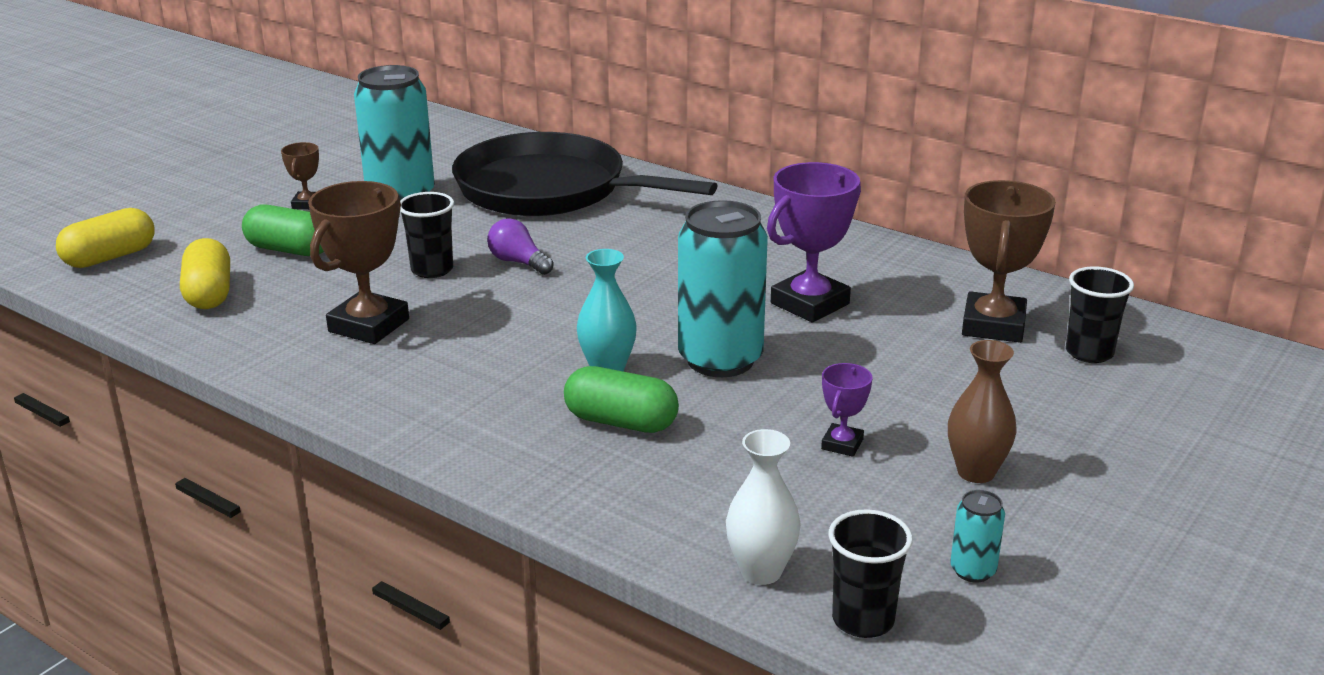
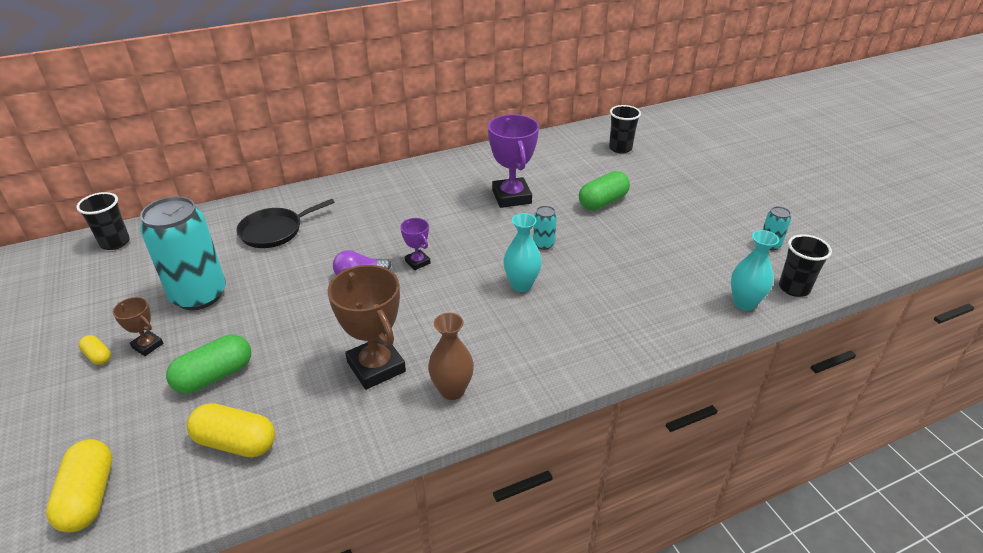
camera: 60 degrees left, 10 degrees up
black cup [400,192,454,278] -> black cup moved to [77,192,130,250]
black pan [452,132,718,216] -> black pan [236,199,335,248], size x0.50
green capsule [564,366,679,433] -> green capsule moved to [579,171,630,210]
turquoise can [678,200,768,377] -> turquoise can [533,206,557,250], size x0.43
white vase [726,429,801,585] -> turquoise vase [731,230,779,311]
purple trophy [821,363,873,457] -> purple trophy moved to [400,218,431,270]
brown vase [948,340,1017,483] -> brown vase moved to [428,313,474,400]
brown trophy [962,180,1056,343] -> none
none -> yellow capsule [79,335,111,365]

